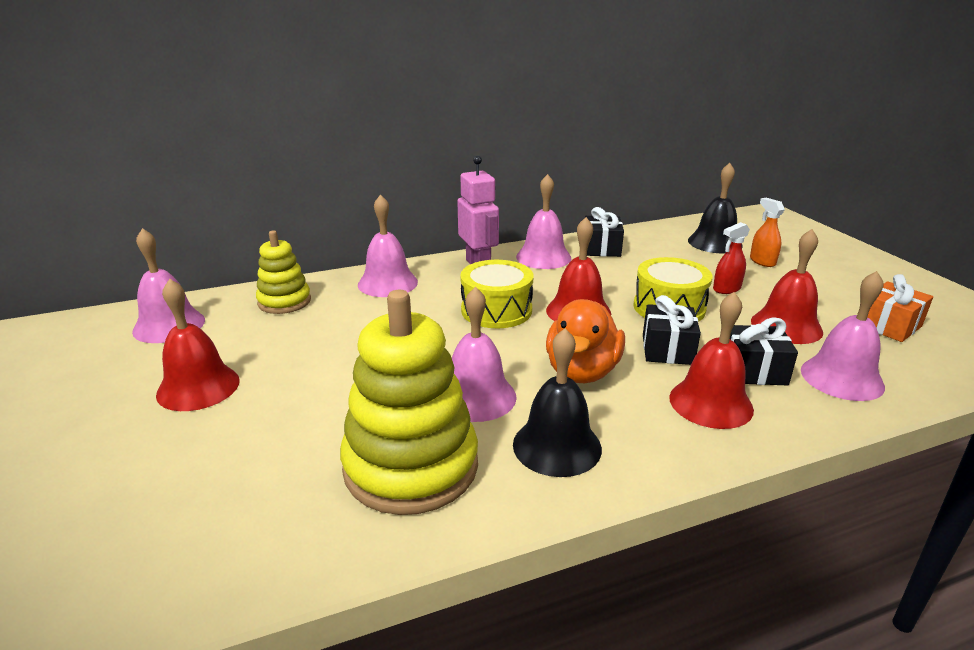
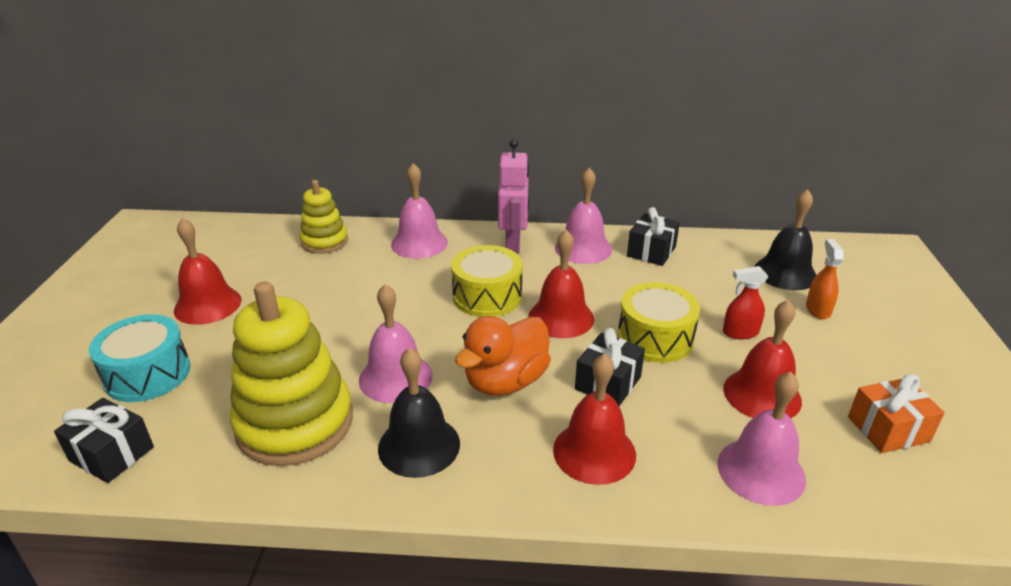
camera: 25 degrees right, 5 degrees up
pink bell [132,228,205,343] -> none
black gift [730,317,798,385] -> black gift moved to [54,398,154,483]
none -> turquoise drum [89,314,190,402]

